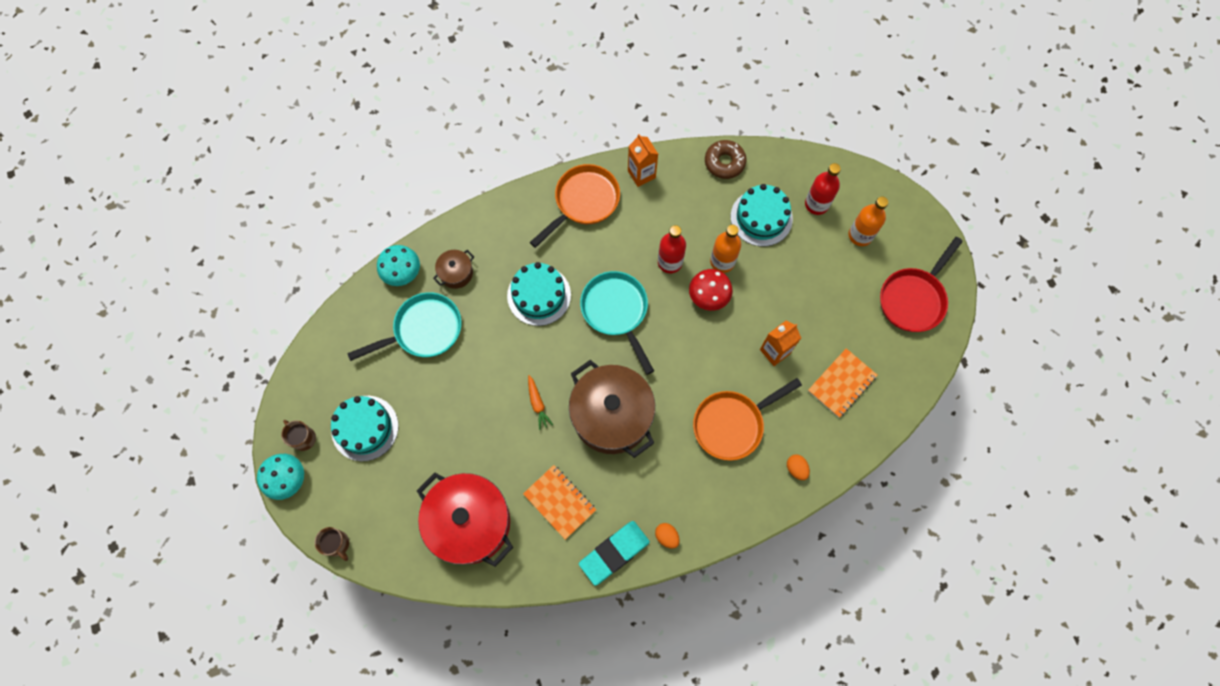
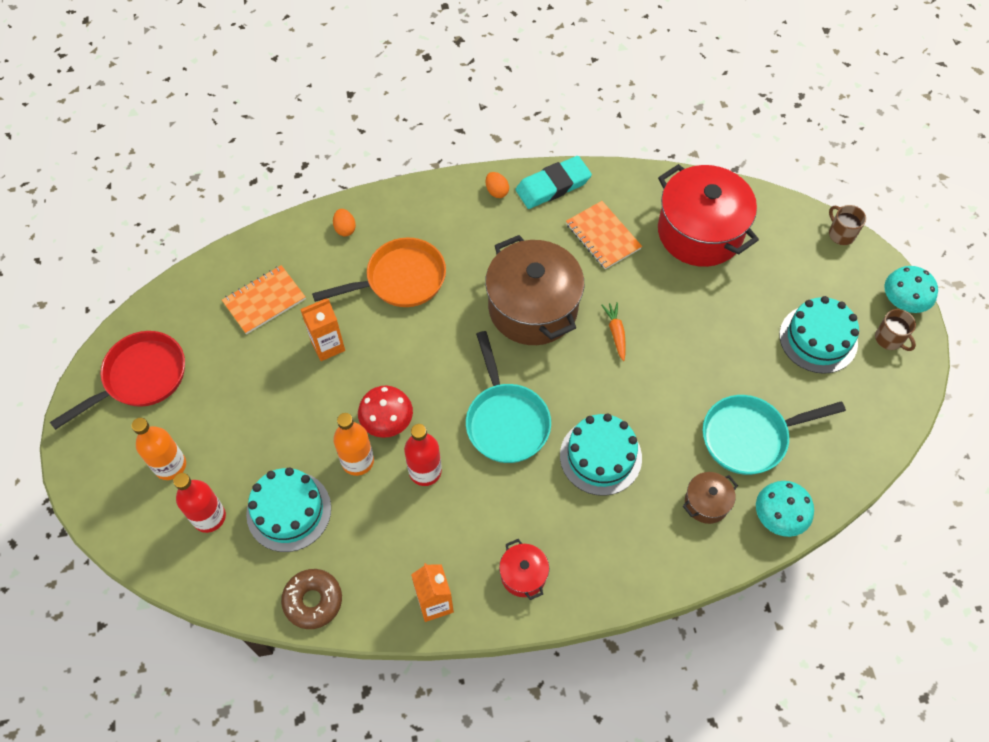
camera: 170 degrees left, 10 degrees down
orange pan [530,164,620,248] -> red pot [499,539,549,600]

